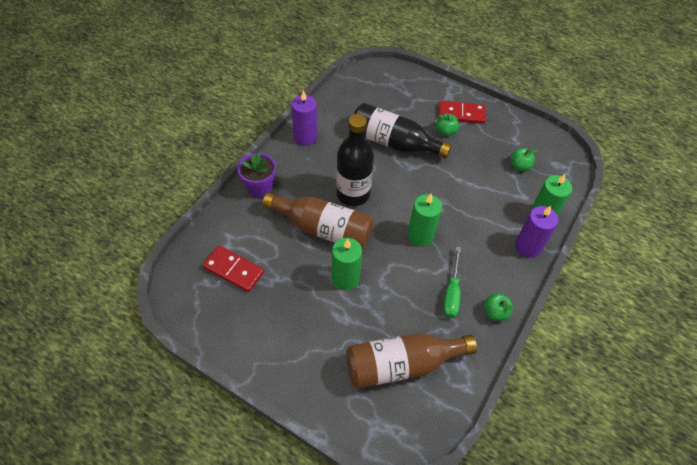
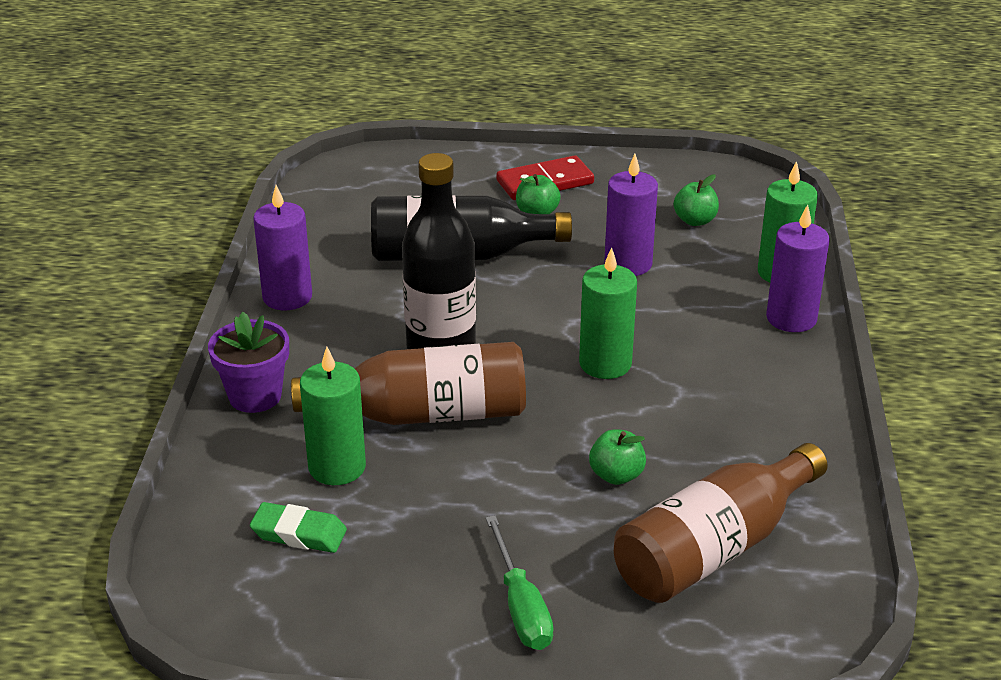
camera: 25 degrees left, 20 degrees down
red domino [203,246,264,292] -> green eraser [250,502,347,553]
green candle [332,238,362,290] -> green candle moved to [300,347,366,485]
green screwdriver [443,246,461,318] -> green screwdriver moved to [486,515,554,650]
green apple [484,293,513,321] -> green apple moved to [589,429,646,485]
none -> purple candle [604,154,658,276]

